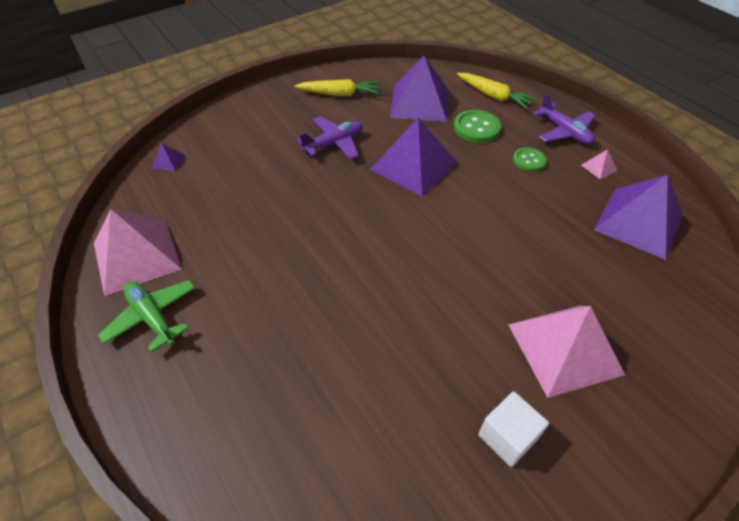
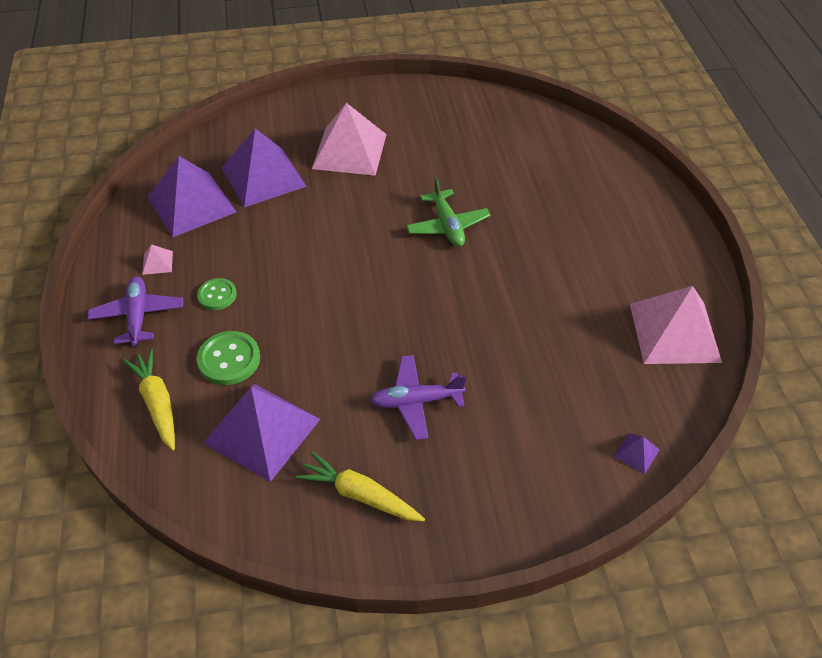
camera: 155 degrees left, 0 degrees up
green plane [98,280,195,353] -> green plane moved to [406,177,490,247]
purple pyramid [370,118,457,197] -> purple pyramid moved to [222,129,307,207]
white cube [478,391,549,467] -> none

